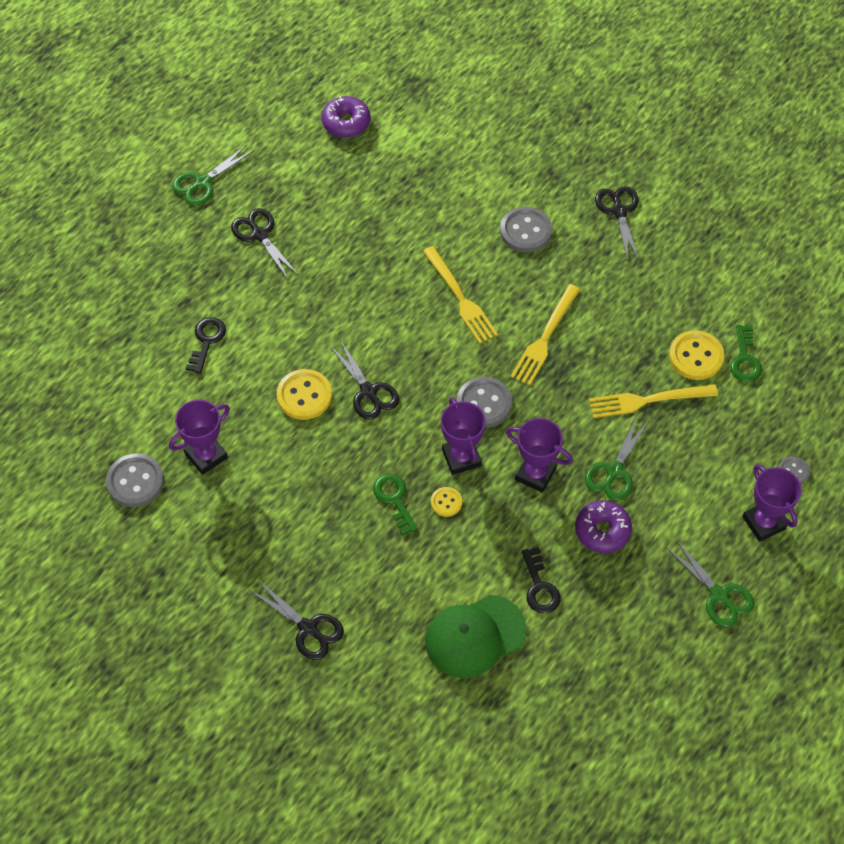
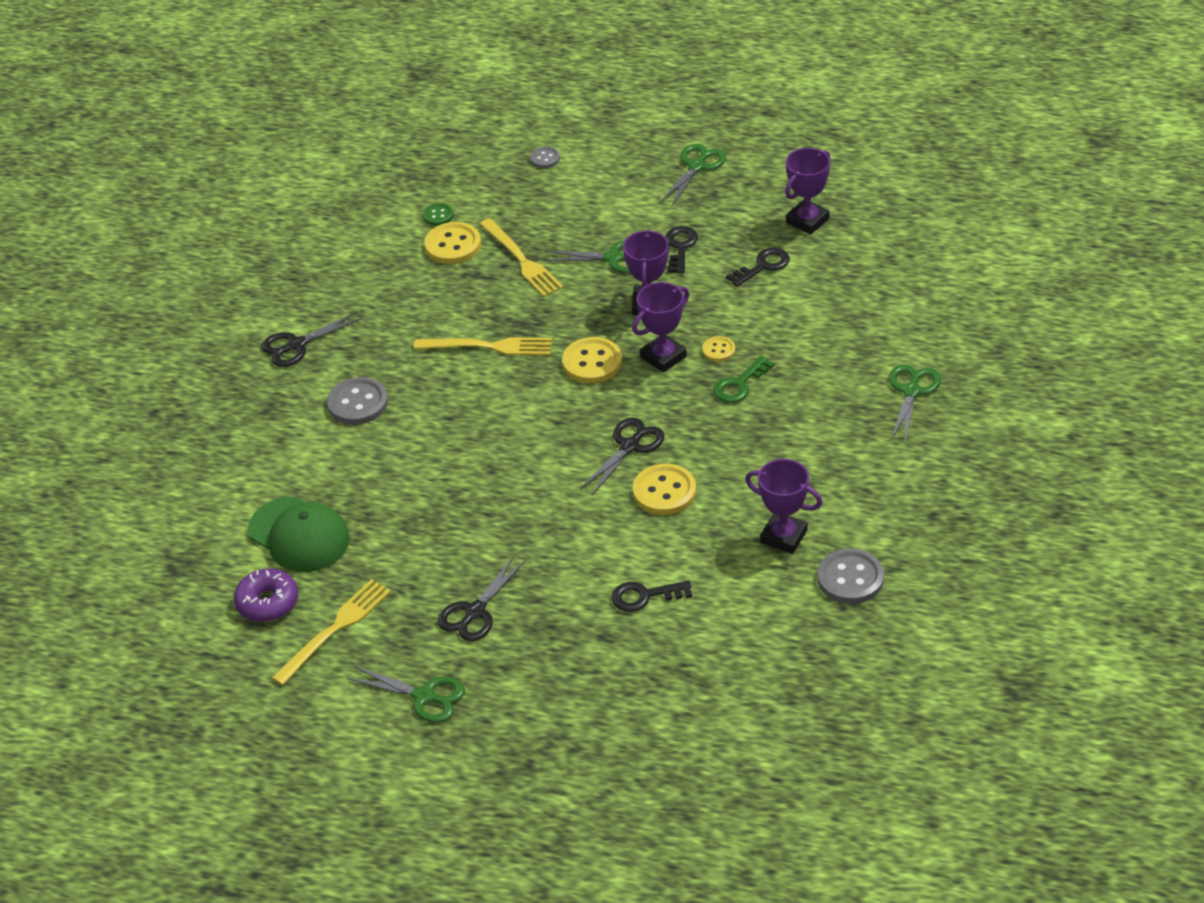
camera: 110 degrees left, 15 degrees down
black scissors [250,580,344,660] -> green scissors [889,364,941,442]
yellow fork [423,246,498,344] -> yellow fork moved to [272,579,391,686]
green cap [425,595,526,678] -> green cap moved to [248,497,350,572]
grey button [457,377,512,428] -> yellow button [562,337,622,383]
purple donut [575,500,632,553] -> black key [665,226,698,273]
green key [730,325,762,382] -> green button [423,203,454,226]
purple trophy [742,464,802,542] -> purple trophy moved to [785,148,830,234]

